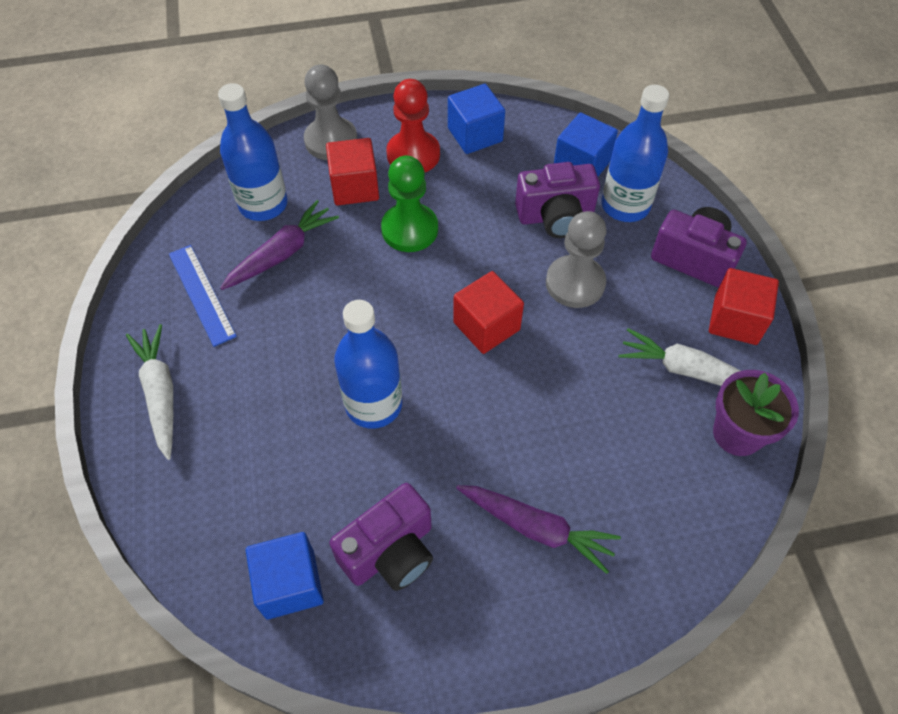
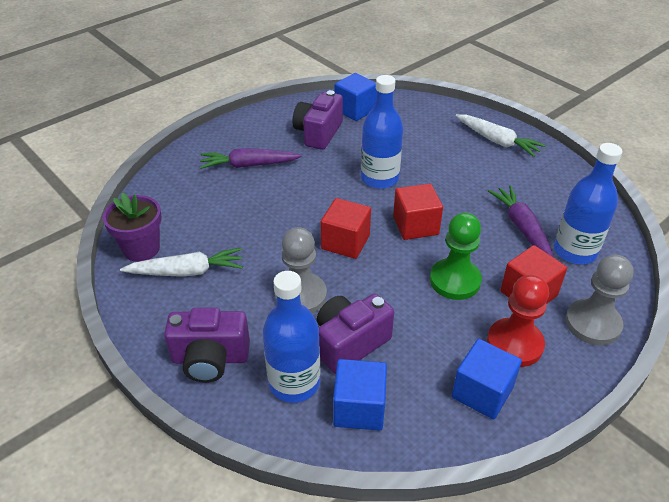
camera: 150 degrees right, 15 degrees down
blue ruler [169,245,237,347] -> none
purple carrot [220,200,339,290] -> purple carrot turned 150 degrees clockwise [488,185,554,258]
red cube [709,268,779,345] -> red cube moved to [393,183,443,240]

